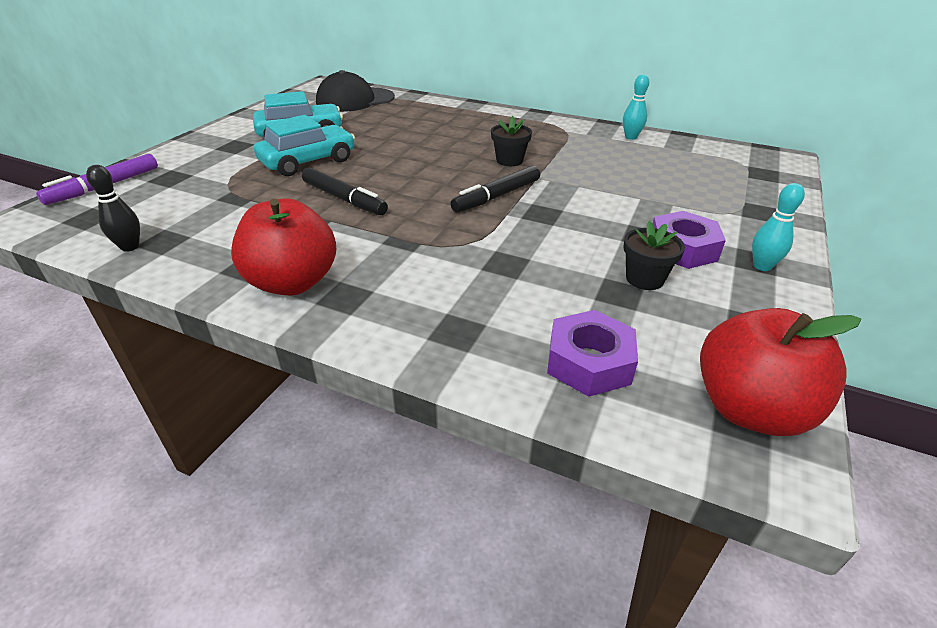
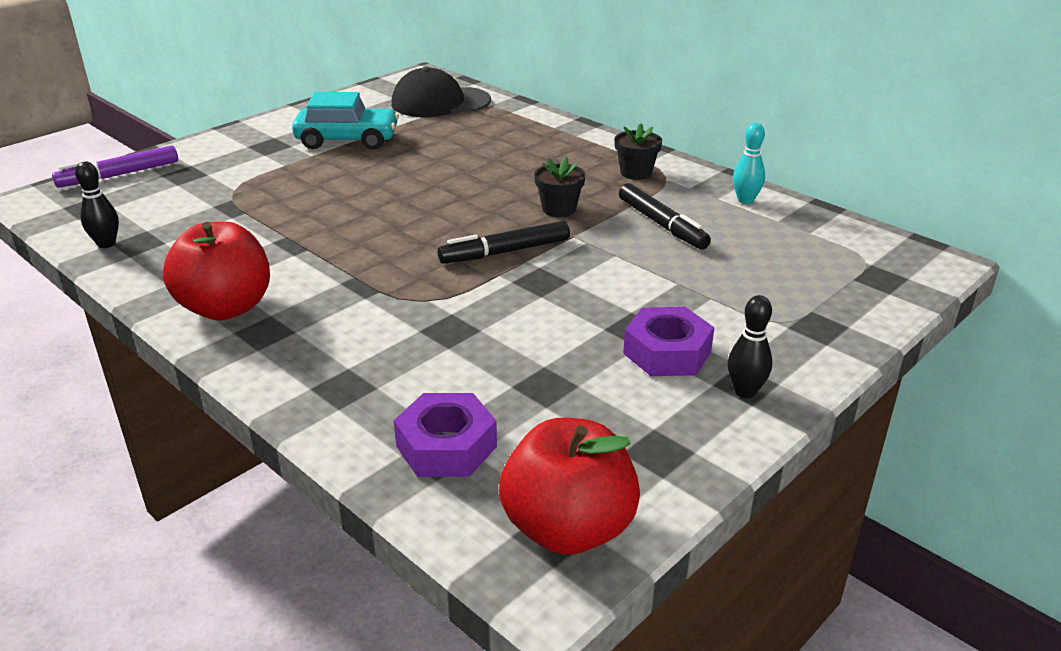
camera: 20 degrees right, 5 degrees down
turquoise car [254,115,355,176] -> none
black marker [302,168,388,215] -> black marker moved to [619,183,711,249]
black flower pot [623,221,685,290] -> black flower pot moved to [614,123,662,180]
turquoise bowling pin [752,183,805,271] -> black bowling pin [728,295,772,398]

